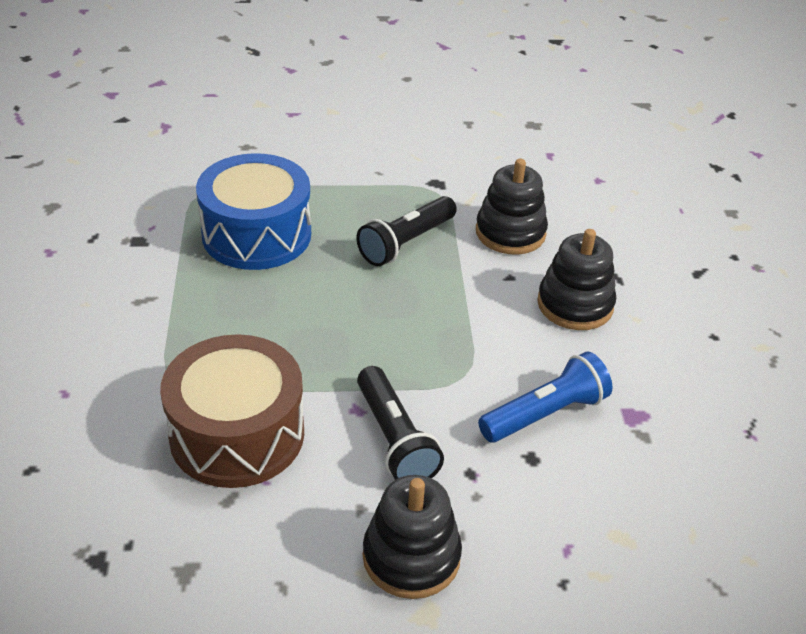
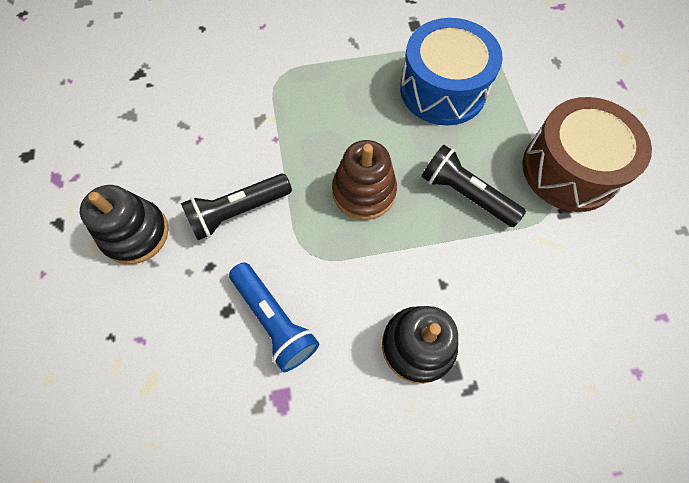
camera: 85 degrees right, 25 degrees up
brown drum [160,334,304,488] -> brown drum moved to [523,97,652,212]
black stacking toy [476,159,548,255] -> none
none -> brown stacking toy [332,140,397,220]

